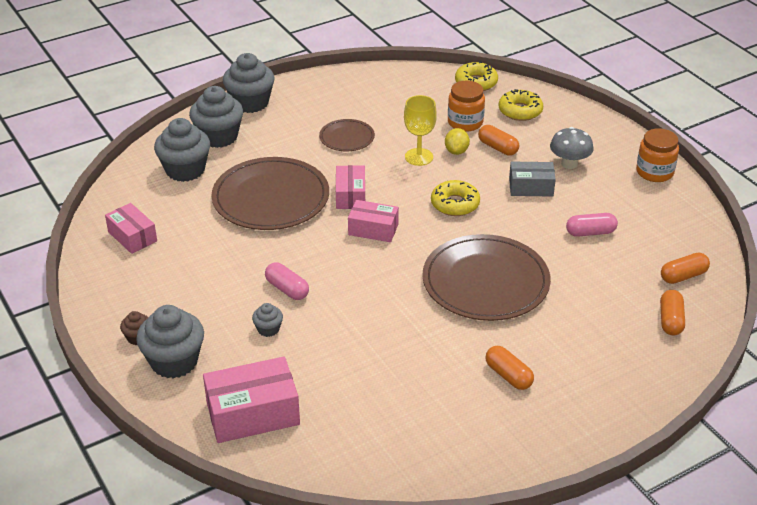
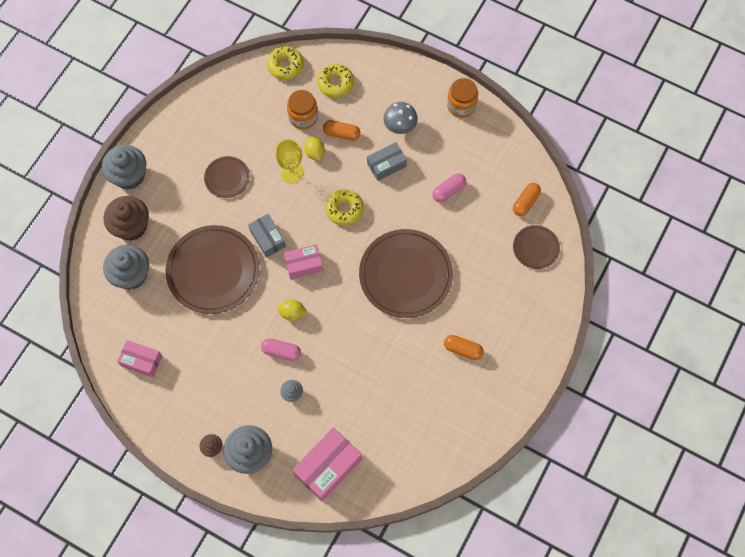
camera: 30 degrees left, 30 degrees up
grey cupcake [189,86,243,148] -> brown cupcake [104,196,149,241]
pink box [336,165,365,209] -> grey box [248,214,286,258]
orange capsule [660,290,685,335] -> brown plate [513,225,560,269]
none -> yellow lemon [277,300,308,321]

